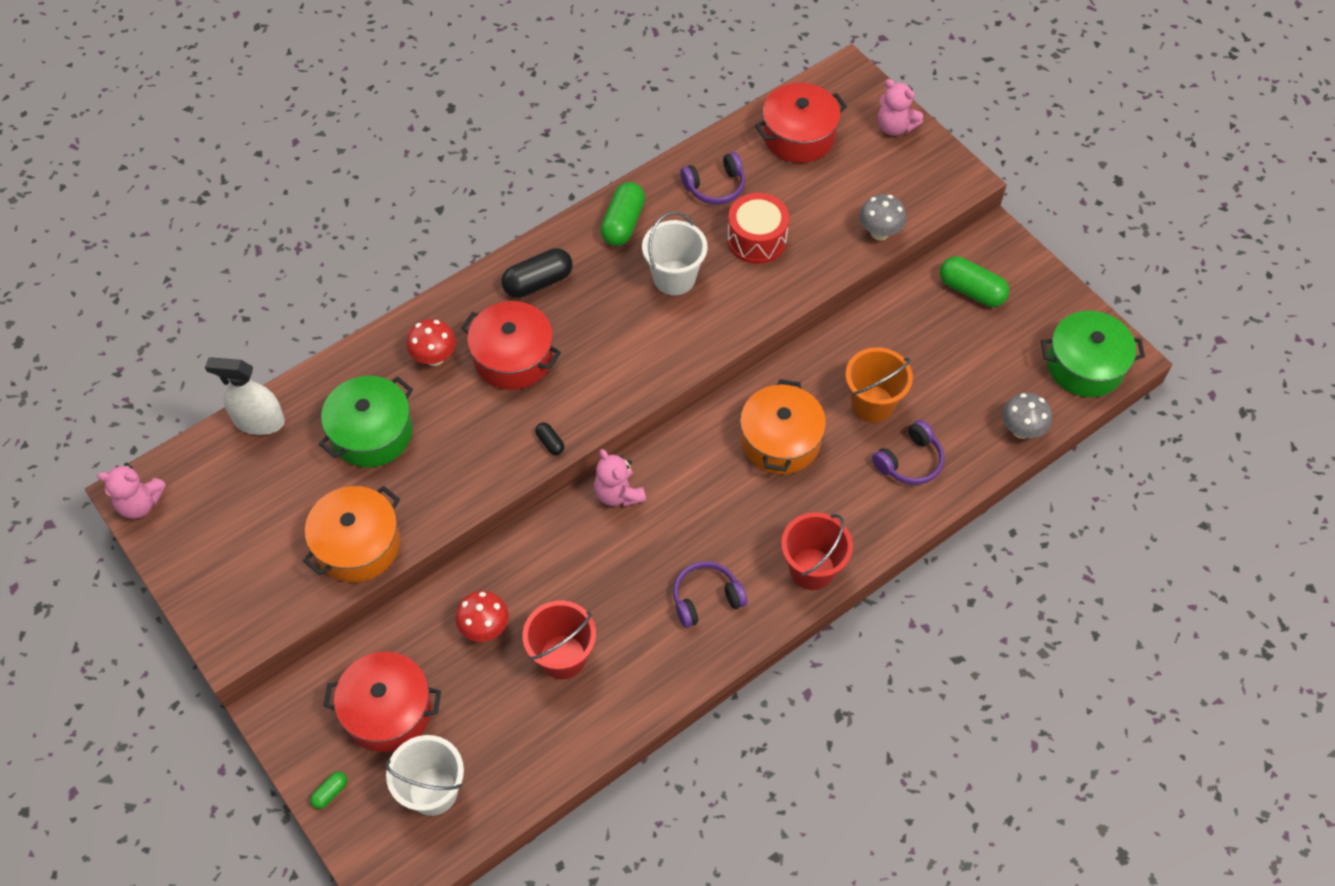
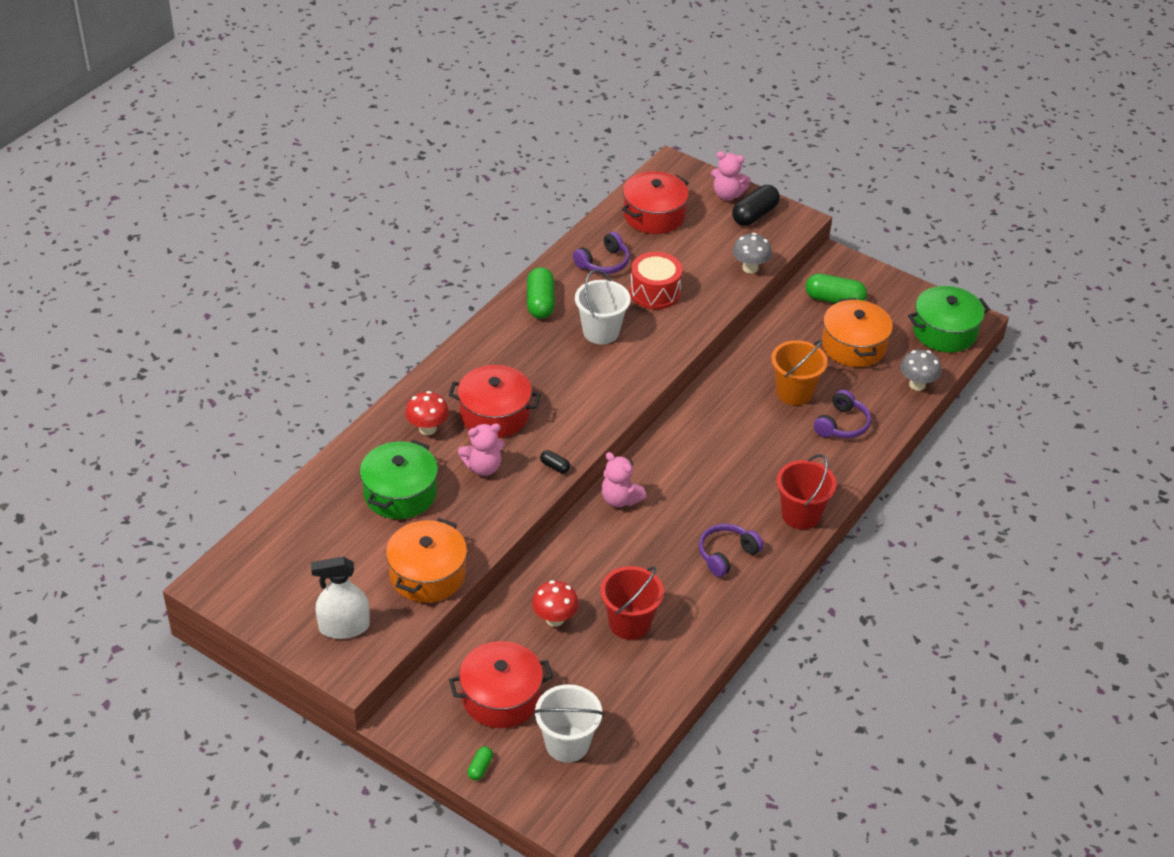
camera: 20 degrees left, 15 degrees down
pink teddy bear [97,463,166,519] -> pink teddy bear moved to [458,423,505,476]
white spray bottle [205,357,285,435] -> white spray bottle moved to [311,557,370,639]
black capsule [502,248,572,298] -> black capsule moved to [732,185,780,226]
orange pot [740,379,826,474] -> orange pot moved to [822,298,893,367]

